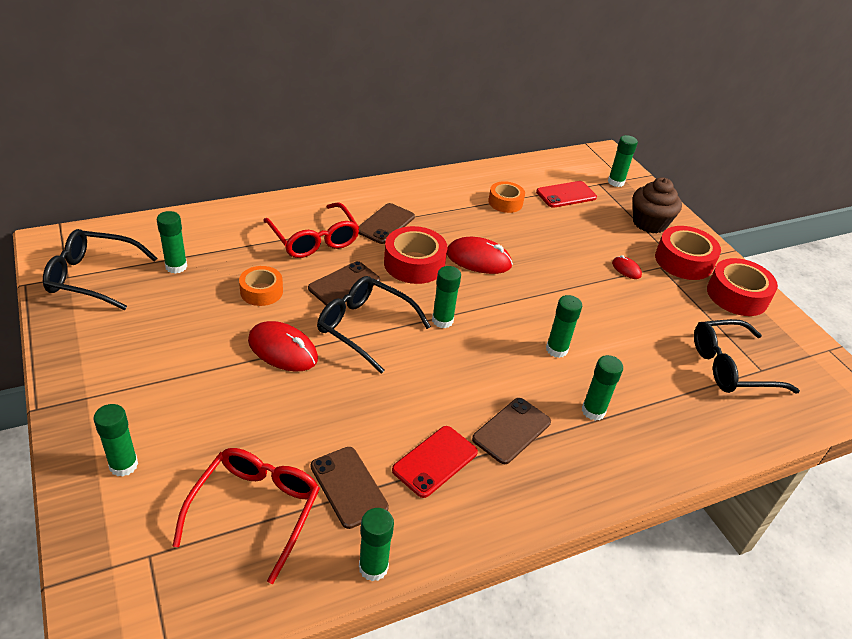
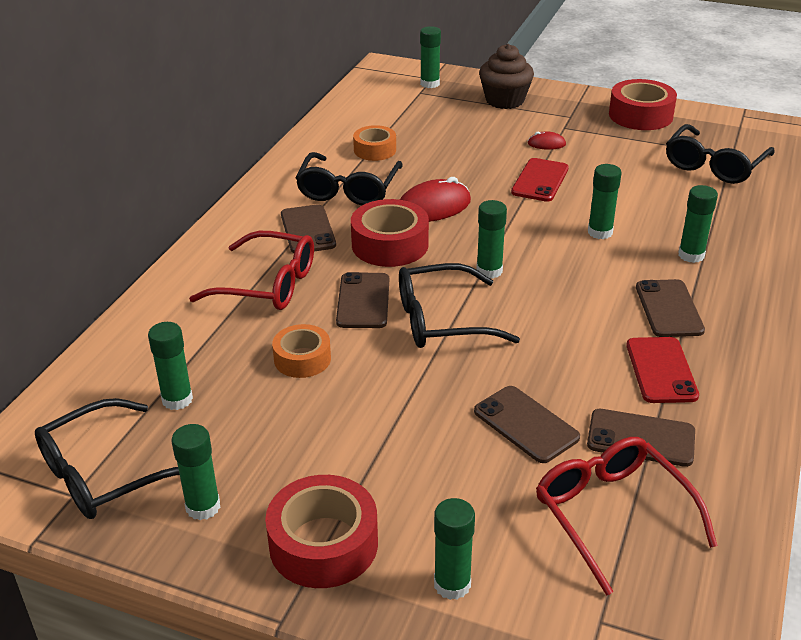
camera: 40 degrees left, 5 degrees down
red mouse [248,321,318,371] -> none
green glue stick [359,508,394,582] -> green glue stick moved to [171,424,220,520]
red phone [536,181,597,208] -> red phone moved to [511,158,569,202]
red tape [655,226,721,280] -> red tape moved to [265,475,378,588]
none -> black glasses [295,152,403,205]
none -> brown phone [474,386,580,463]

